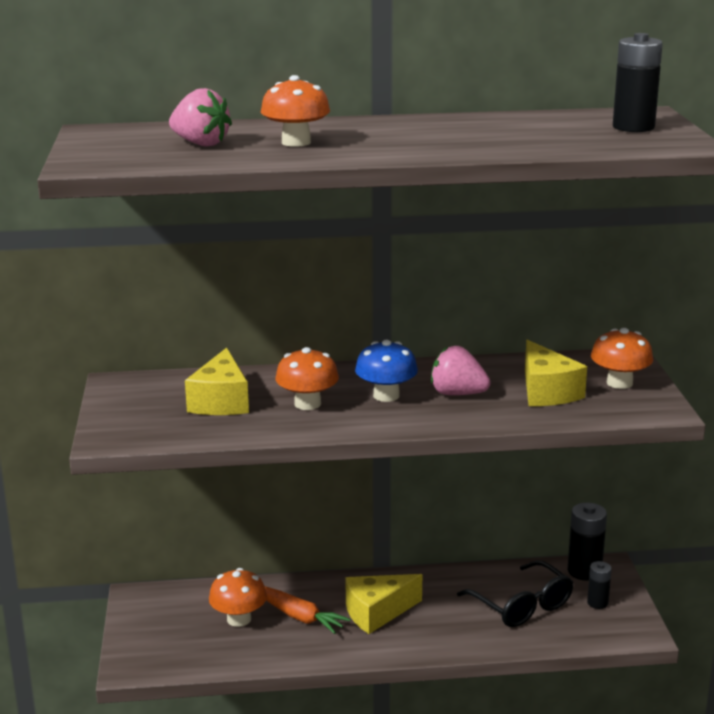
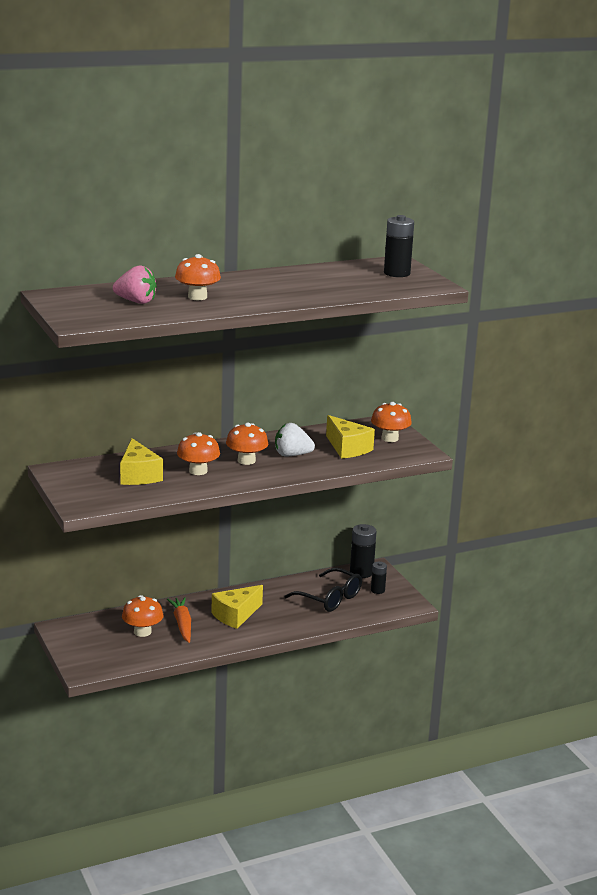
camera: 20 degrees left, 0 degrees up
orange carrot [265,586,350,634] -> orange carrot turned 120 degrees counterclockwise [167,597,191,643]
blue mushroom [355,340,418,402] -> orange mushroom [226,423,268,465]
pink strawberry [431,346,491,395] -> white strawberry [275,423,315,456]

